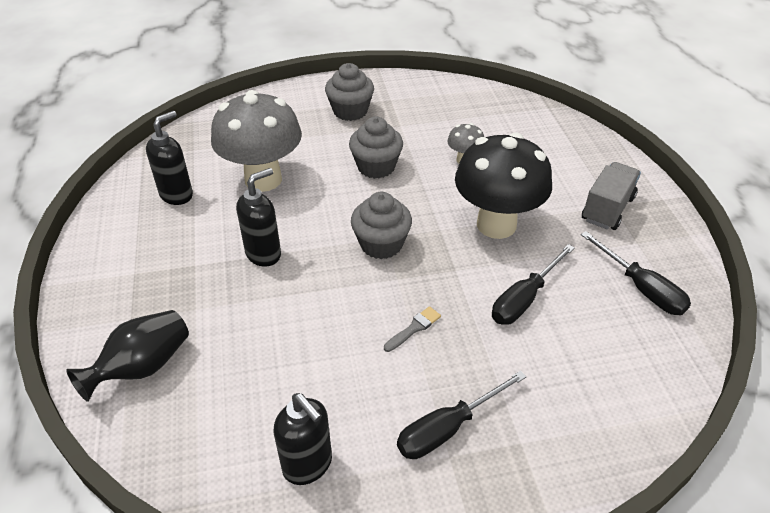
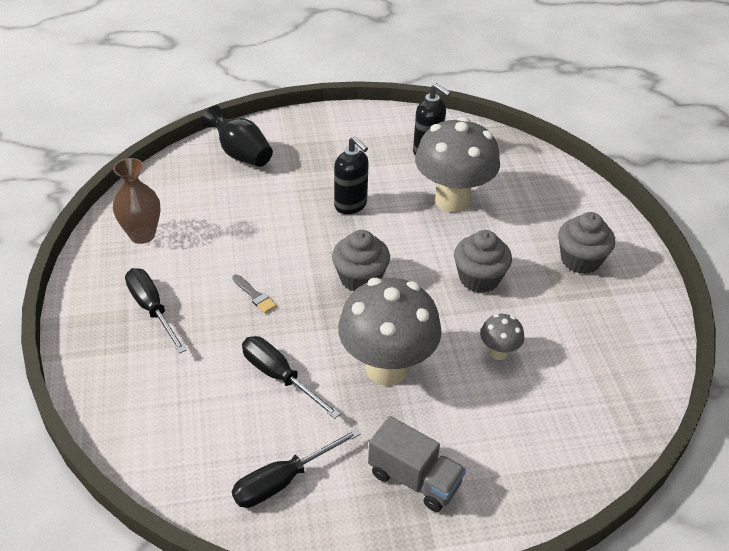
camera: 90 degrees right, 0 degrees up
black soap dispenser [274,393,332,485] -> brown vase [113,158,160,244]
black mushroom [455,133,552,239] -> grey mushroom [338,277,442,386]

